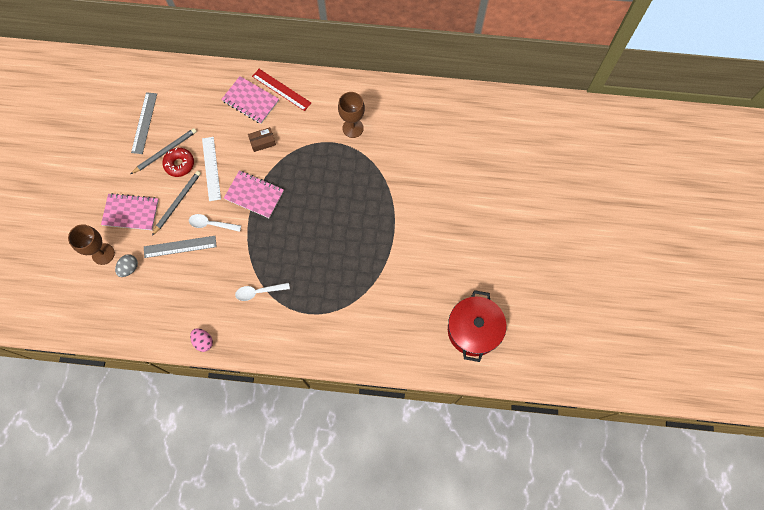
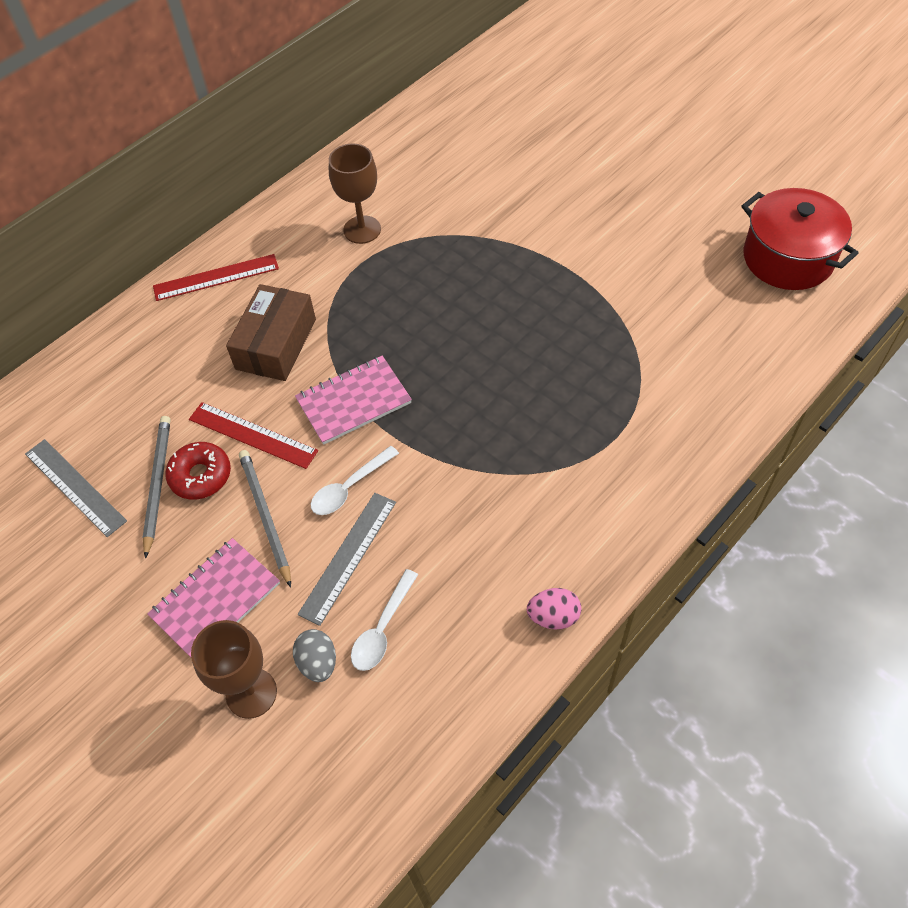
camera: 50 degrees left, 15 degrees down
white ruler [202,137,221,201] -> red ruler [189,402,318,469]
pink notebook [221,76,279,124] -> none
white spoon [235,283,290,301] -> white spoon moved to [351,569,418,671]
brown box [248,127,276,152] -> brown box [226,284,316,381], size x1.84

